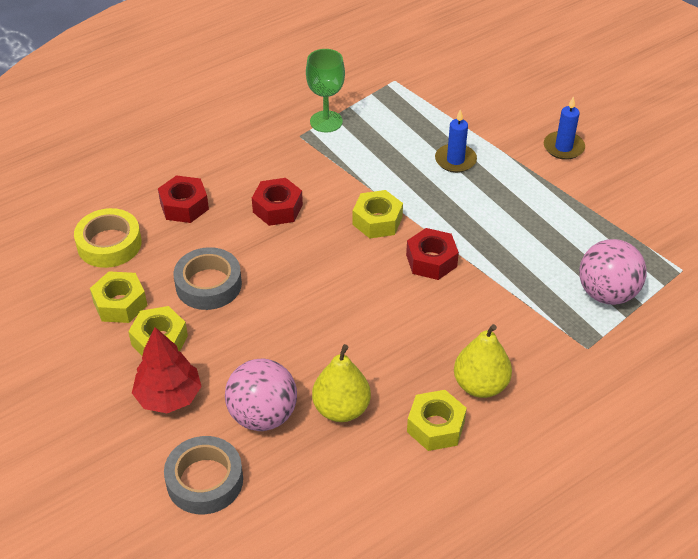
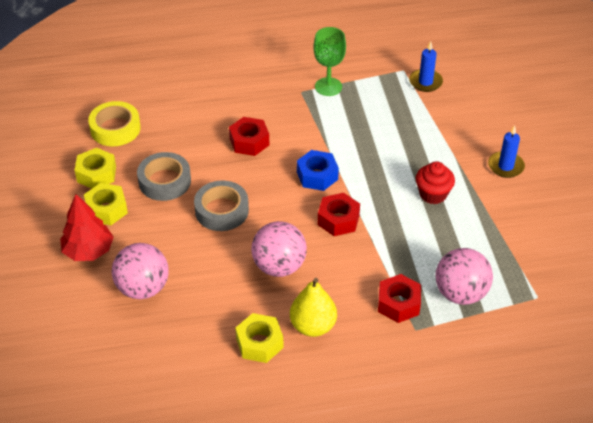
camera: 25 degrees right, 0 degrees up
red nut [158,175,209,223] -> red nut moved to [378,274,421,323]
grey tape [164,436,243,514] -> grey tape moved to [194,181,249,231]
yellow pear [312,344,371,422] -> none
yellow nut [353,190,403,238] -> blue nut [297,150,339,191]
blue candle [435,109,477,173] -> blue candle moved to [409,41,443,92]
none -> pink ball [251,221,307,277]
none -> red cupcake [416,162,455,204]

